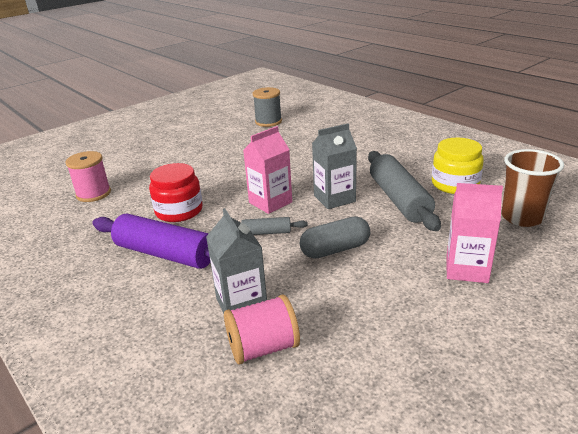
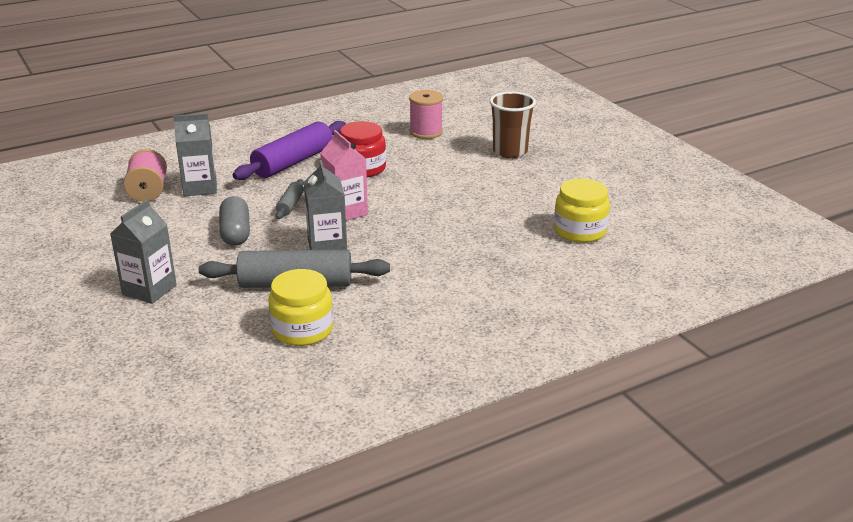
camera: 100 degrees right, 0 degrees up
grey spool [253,87,282,127] -> yellow jar [554,178,610,243]
pink carton [446,183,503,283] -> grey carton [110,199,177,304]
brown cup [501,149,564,227] -> brown cup moved to [489,92,536,158]

